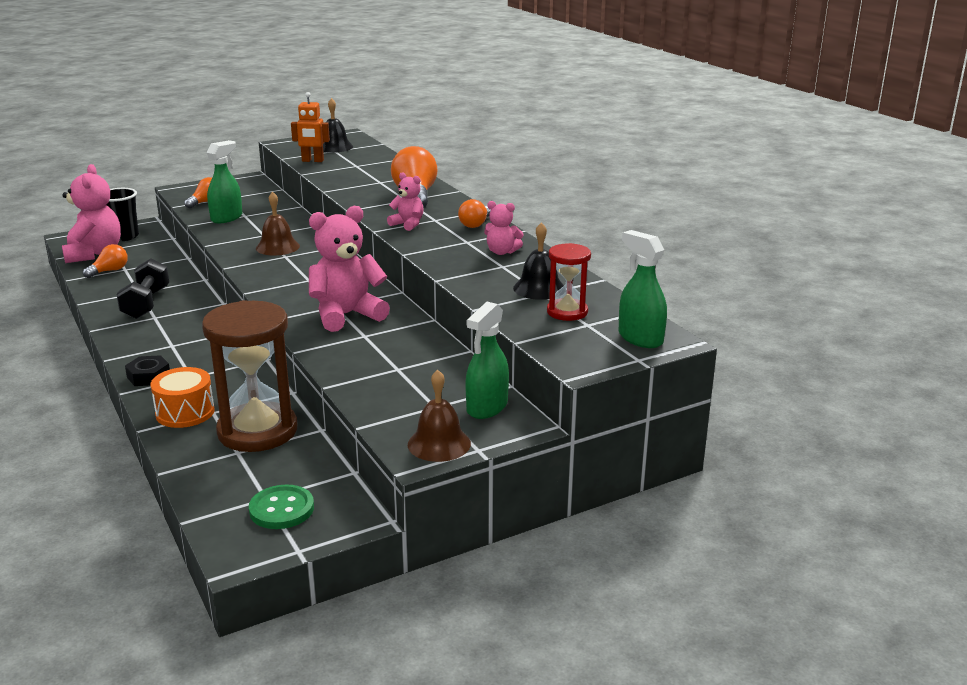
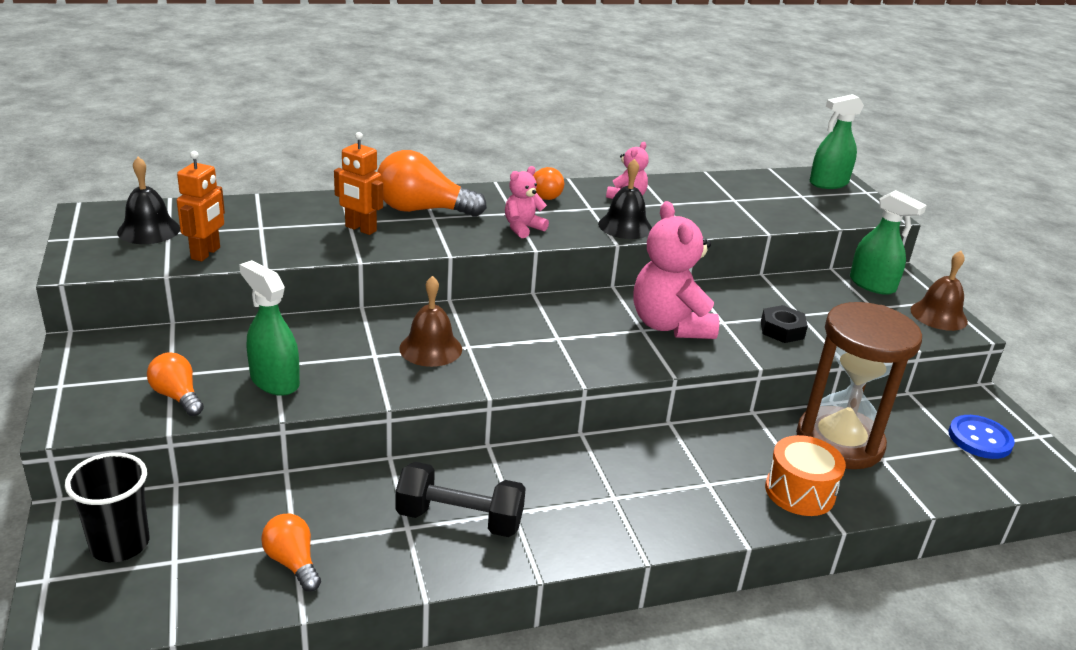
camera: 80 degrees left, 5 degrees up
pink teddy bear [62,164,121,263] -> none
black nut [125,355,170,386] -> black nut moved to [761,305,808,343]
green button [249,485,314,529] -> blue button [949,415,1015,459]
black bell [513,222,564,300] -> black bell moved to [598,159,652,239]
red hourglass [547,243,591,321] -> none
none -> orange robot [334,132,383,235]

